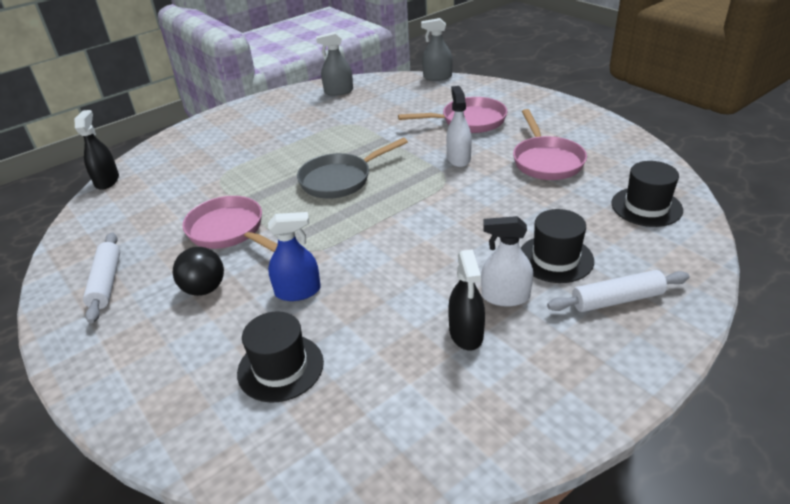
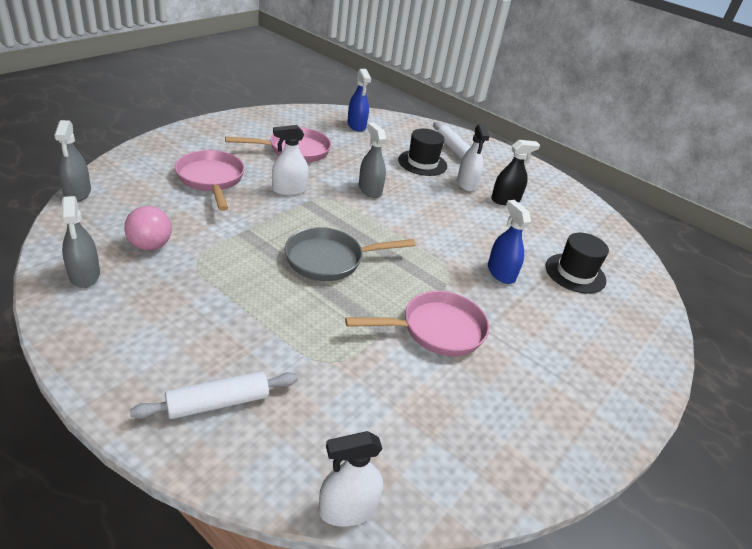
camera: 110 degrees left, 0 degrees up
black spray bottle [74,110,119,190] -> white spray bottle [319,431,383,527]
white rolling pin [83,233,120,324] -> white rolling pin moved to [130,371,298,419]
black ball [173,247,224,296] -> none
pink pan [182,196,278,252] -> pink pan turned 135 degrees counterclockwise [345,291,489,356]
grey pan [297,138,408,199] -> grey pan turned 120 degrees clockwise [285,227,415,281]
black hat [611,161,683,227] -> blue spray bottle [347,69,371,132]
none -> pink ball [124,206,172,250]
none -> grey spray bottle [359,122,386,198]

